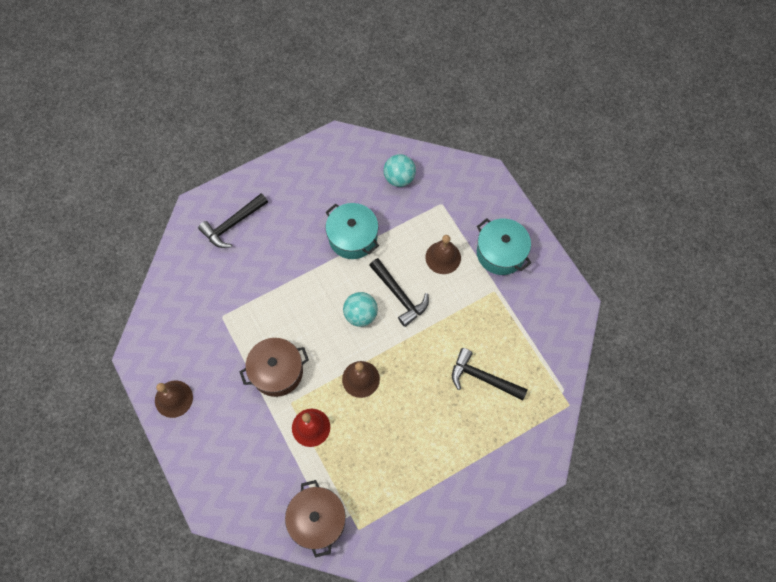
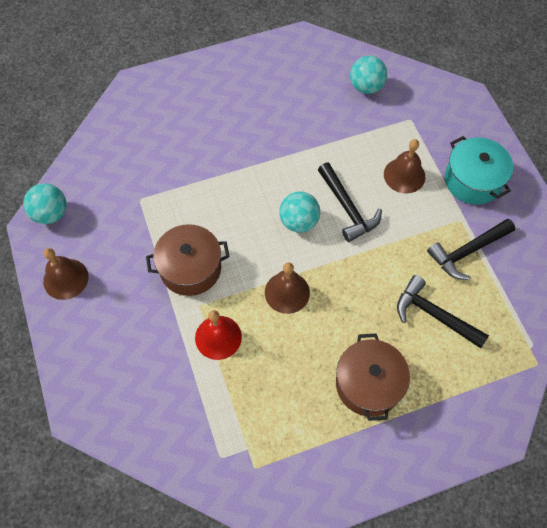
camera: 10 degrees right, 5 degrees down
black hammer [198,193,268,248] -> black hammer moved to [427,219,515,280]
brown pot [285,480,346,558] -> brown pot moved to [336,333,410,421]
turquoise pot [326,203,379,259] -> none
none -> turquoise ball [23,183,66,224]

